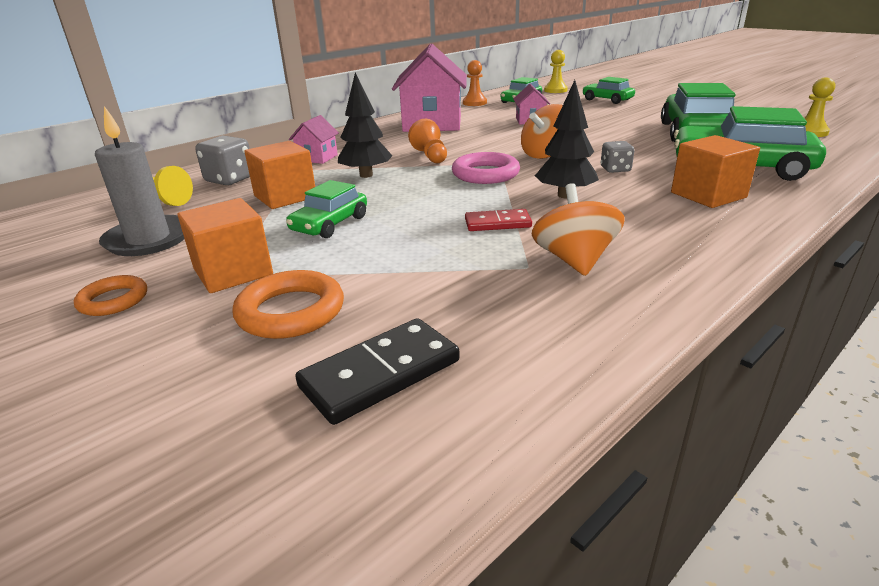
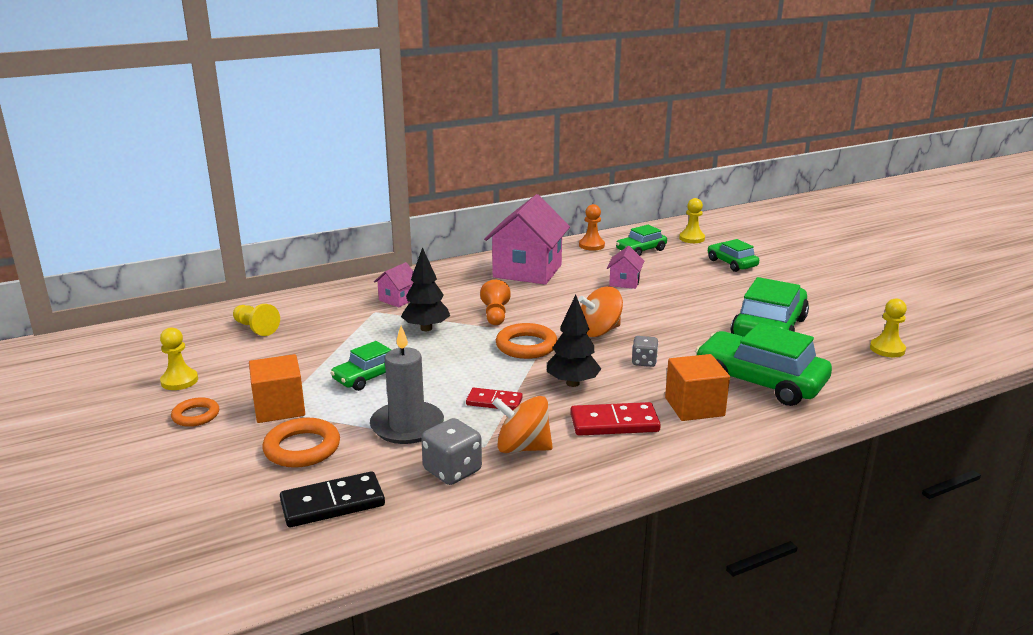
camera: 15 degrees right, 5 degrees down
grey candle [95,106,184,256] -> grey candle moved to [370,326,444,444]
grey dice [195,136,250,185] -> grey dice moved to [421,418,482,485]
orange cube [244,141,315,209] -> none
pink ring [452,152,520,184] -> orange ring [496,323,558,359]
orange spinning top [531,183,625,276] -> orange spinning top turned 90 degrees counterclockwise [492,396,553,453]
none -> yellow pawn [160,327,198,390]
none -> red domino [570,402,661,436]

